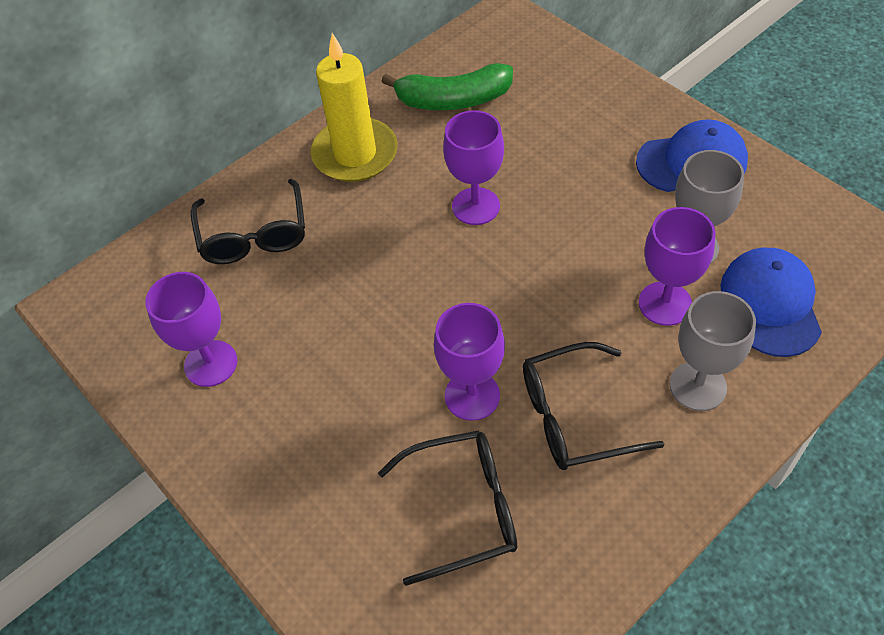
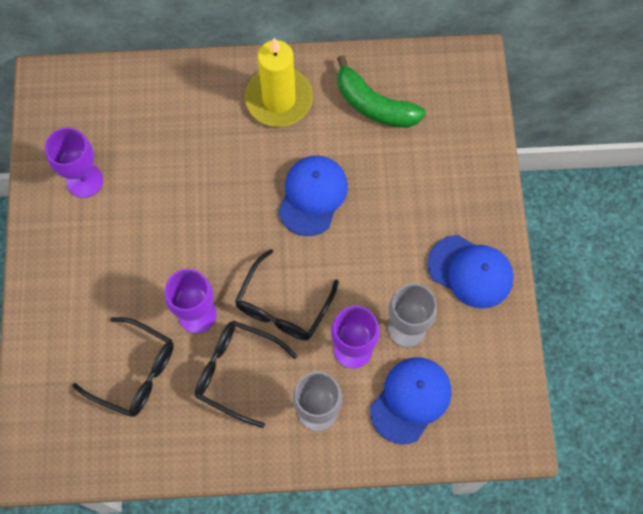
camera: 35 degrees right, 15 degrees up
black glasses [191,179,305,264] -> black glasses moved to [235,249,339,341]
purple goblet [443,110,504,225] -> blue cap [278,156,348,236]

